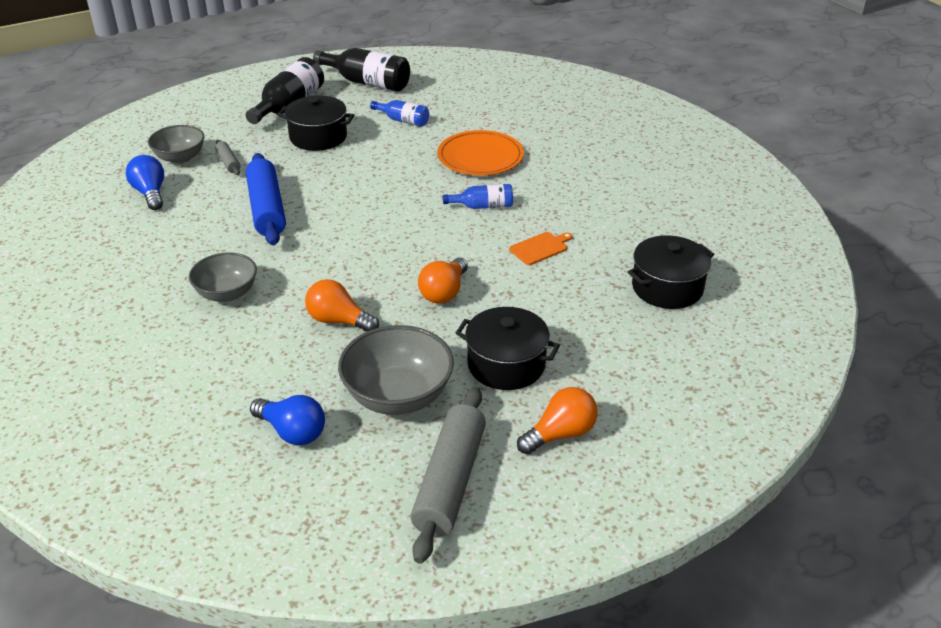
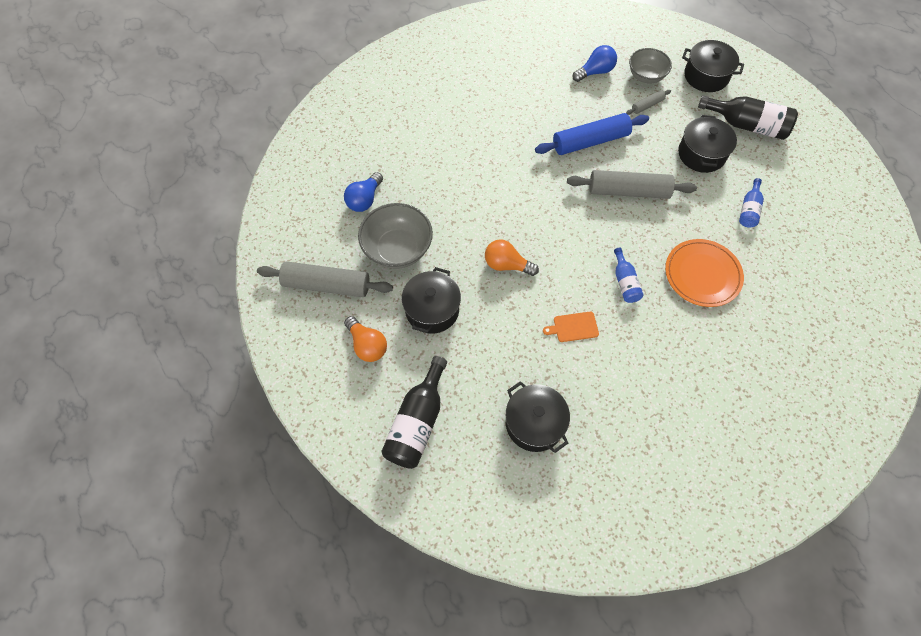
camera: 85 degrees right, 25 degrees up
grey bowl [189,252,257,302] -> none
orange light bulb [305,279,379,332] -> none
black bottle [313,48,410,91] -> black bottle moved to [381,356,447,469]
orange cutting board [509,232,573,265] -> orange cutting board turned 120 degrees clockwise [543,312,599,342]
none -> grey rolling pin [567,170,697,199]
none -> black pot [682,40,744,92]

